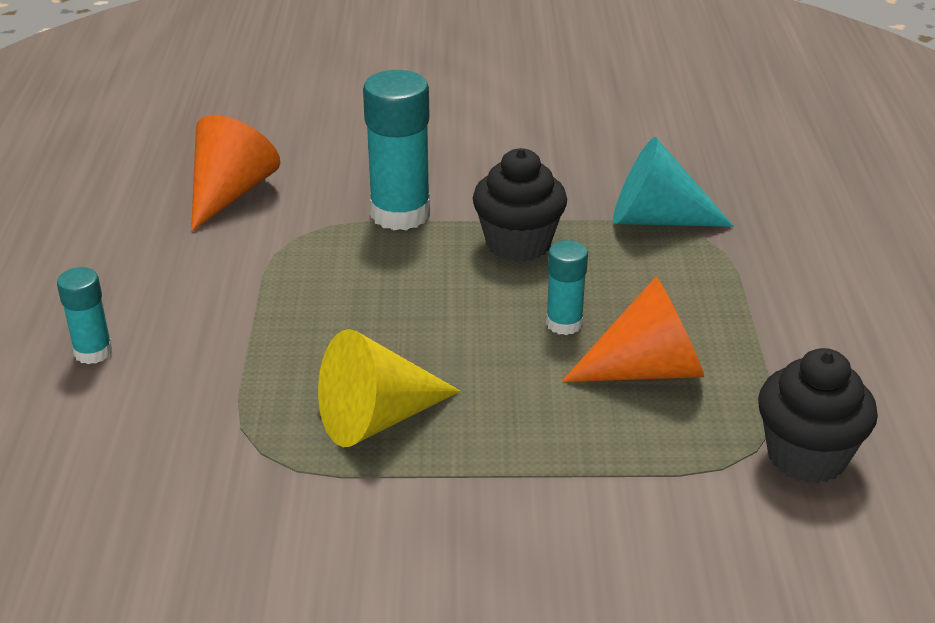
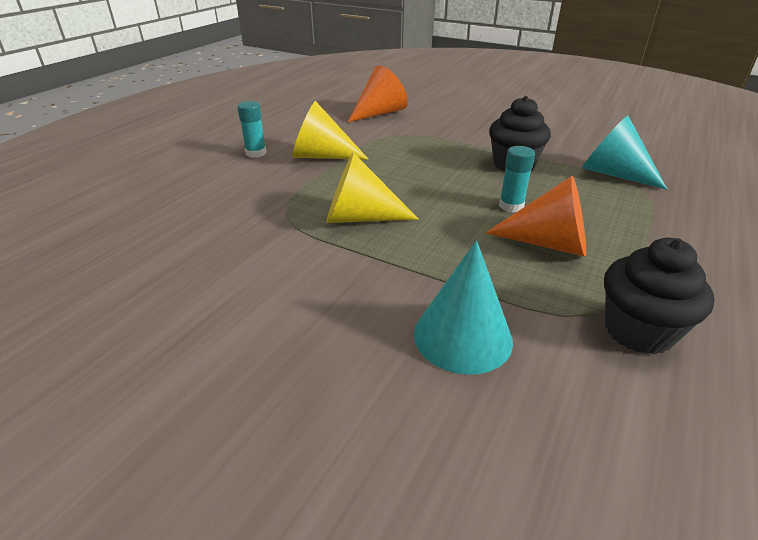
camera: 30 degrees right, 0 degrees up
turquoise glue stick [363,70,430,230] -> none
none -> yellow cone [292,101,369,160]
none -> turquoise cone [414,240,513,375]

